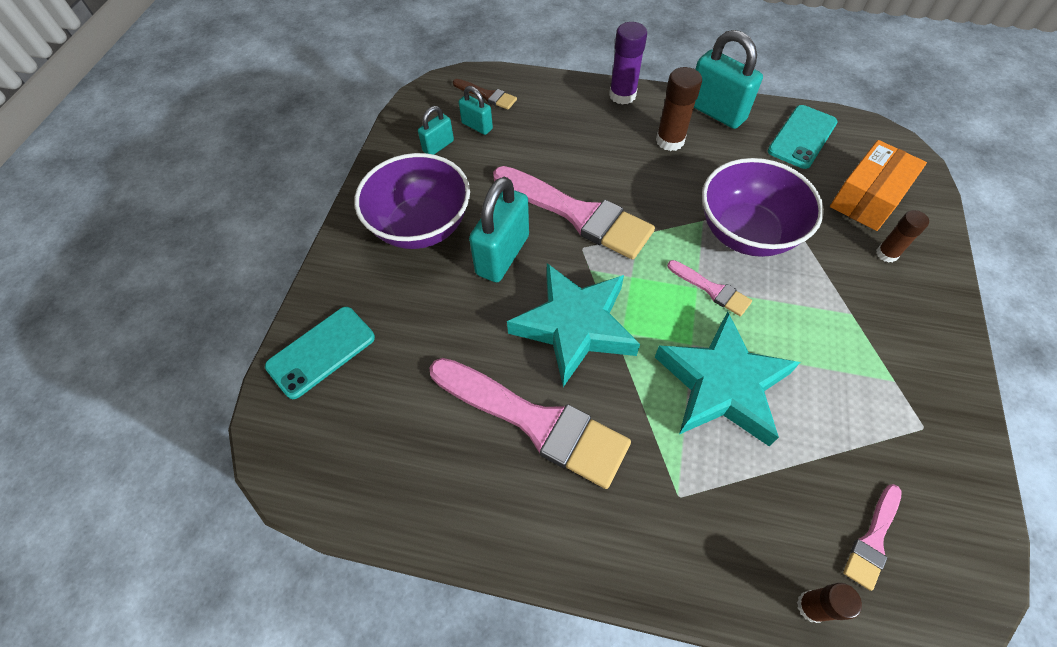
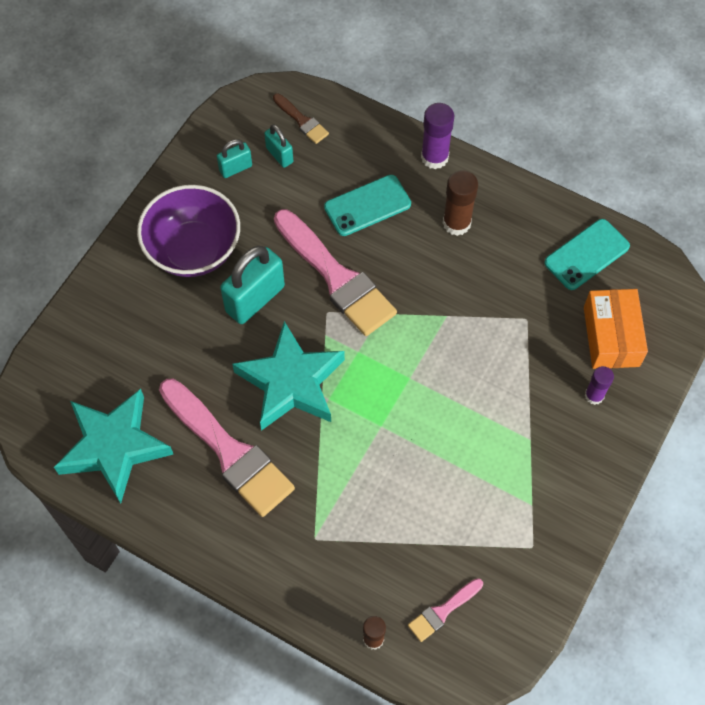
camera: 15 degrees right, 5 degrees up
turquoise phone [265,307,375,399] -> turquoise phone moved to [324,175,411,236]
turquoise star [655,312,800,446] -> turquoise star moved to [54,389,174,504]
pink brush [667,260,752,316] -> none
turquoise padlock [694,30,763,129] -> none
purple bowl [702,158,824,257] -> none
orange box [830,140,927,231] -> orange box turned 60 degrees counterclockwise [584,289,648,369]
brown glue stick [876,210,929,263] -> purple glue stick [585,366,614,405]

